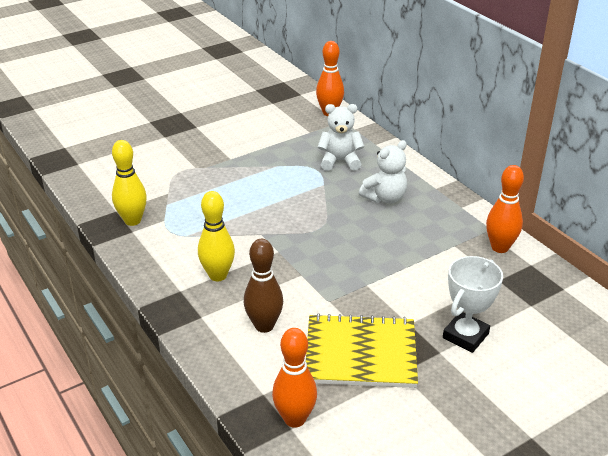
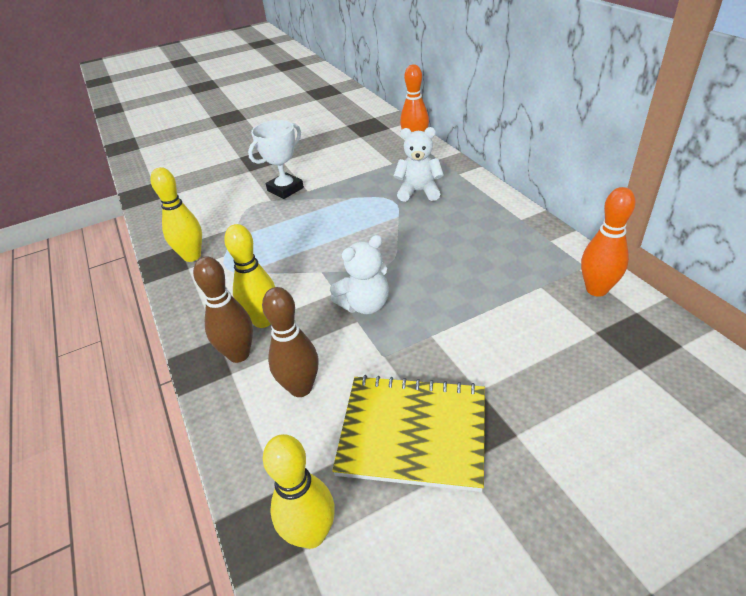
camera: 10 degrees right, 5 degrees up
orange bowling pin [272,328,317,428] -> yellow bowling pin [263,434,335,549]
white teddy bear [359,140,407,204] -> white teddy bear moved to [330,235,389,314]
white trophy [443,256,503,353] -> white trophy moved to [248,120,304,199]
none -> brown bowling pin [193,256,253,363]

